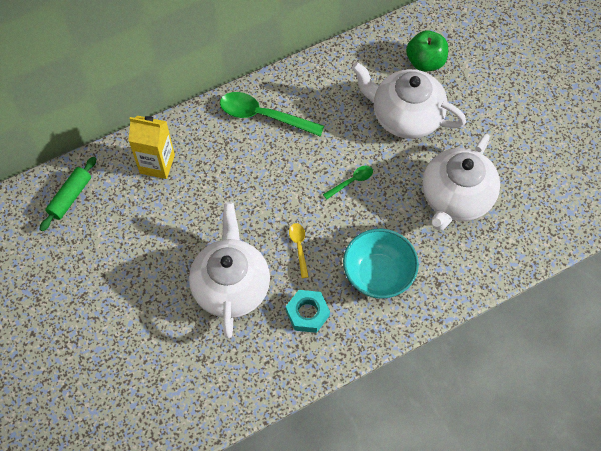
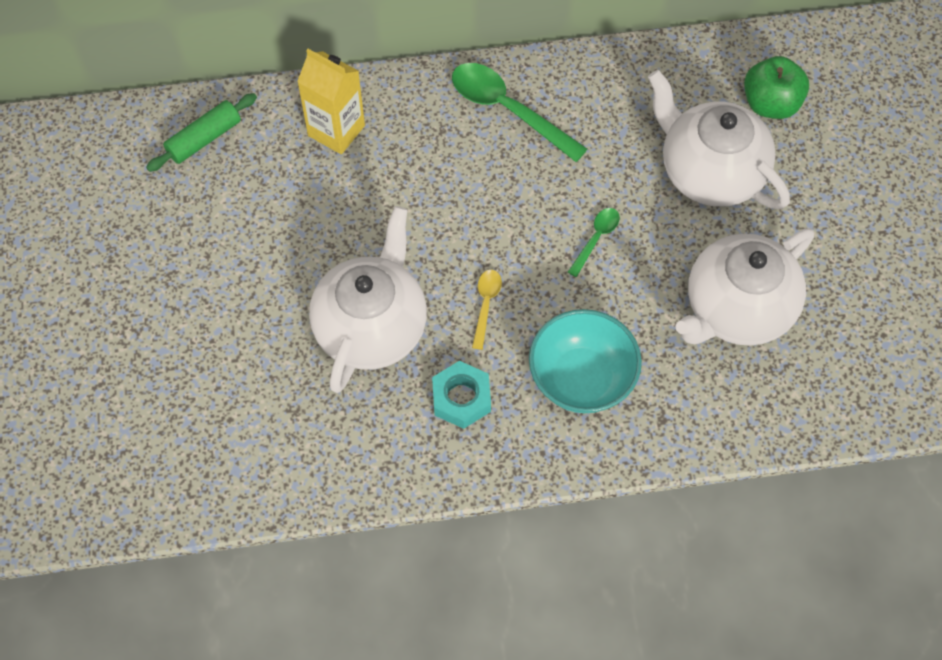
camera: 20 degrees right, 0 degrees up
green spoon [323,166,373,199] -> green spoon turned 45 degrees counterclockwise [568,208,620,277]

